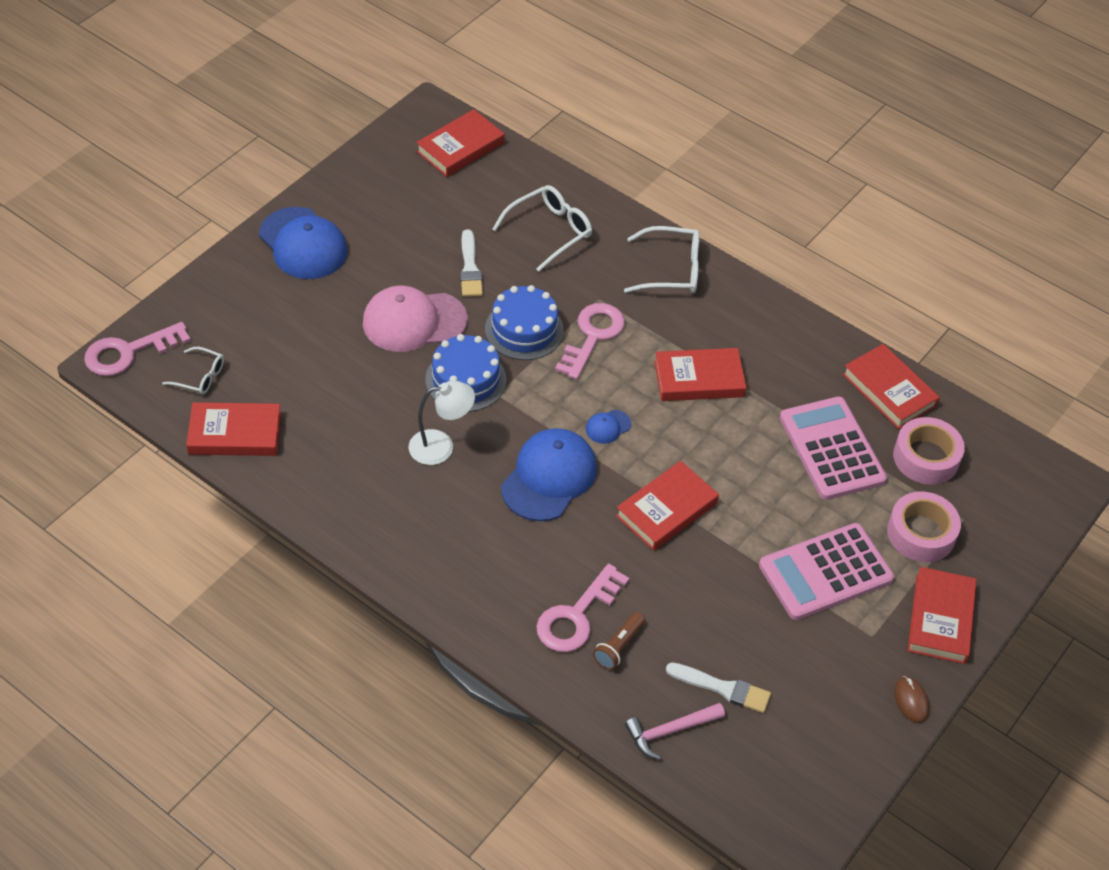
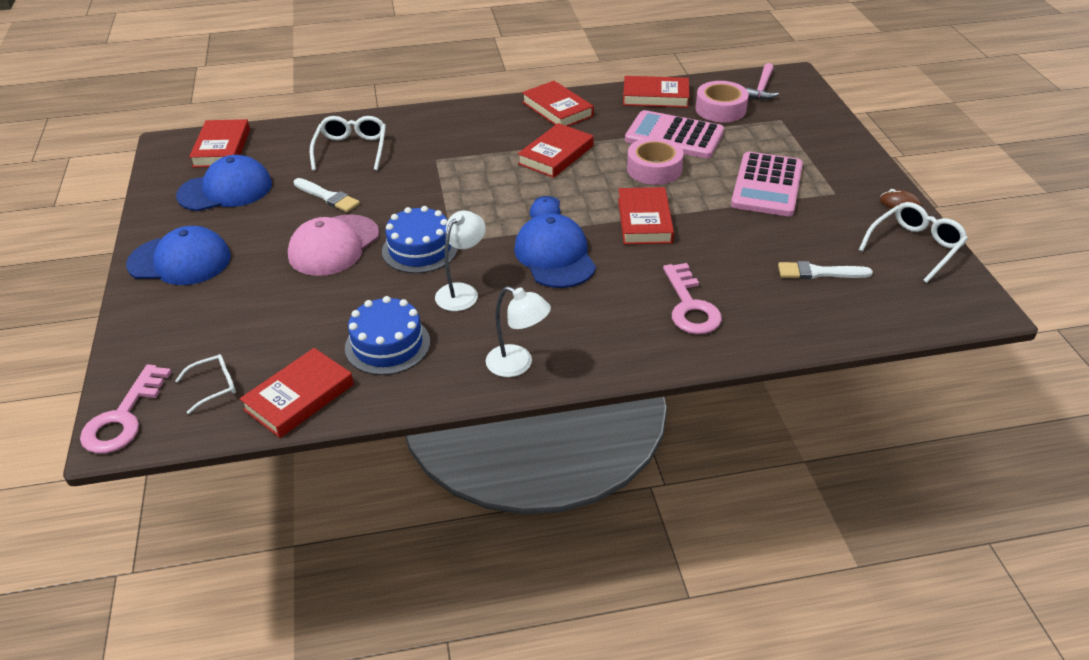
camera: 45 degrees left, 10 degrees down
blue cake [485,285,564,360] -> blue cake moved to [345,296,430,375]
pink key [555,303,625,380] -> none
brown flashlight [593,612,645,670] -> none
white glasses [624,226,699,293] -> white glasses moved to [859,202,968,283]
pink hammer [625,703,725,760] -> pink hammer moved to [746,63,779,100]
white brush [666,662,771,713] -> white brush turned 150 degrees counterclockwise [778,261,873,279]
pink tape [887,492,961,562] -> pink tape moved to [627,138,684,185]
red book [908,567,977,664] -> red book moved to [522,81,594,126]
none -> blue cap [176,155,272,211]
none -> white lamp [486,286,551,377]

